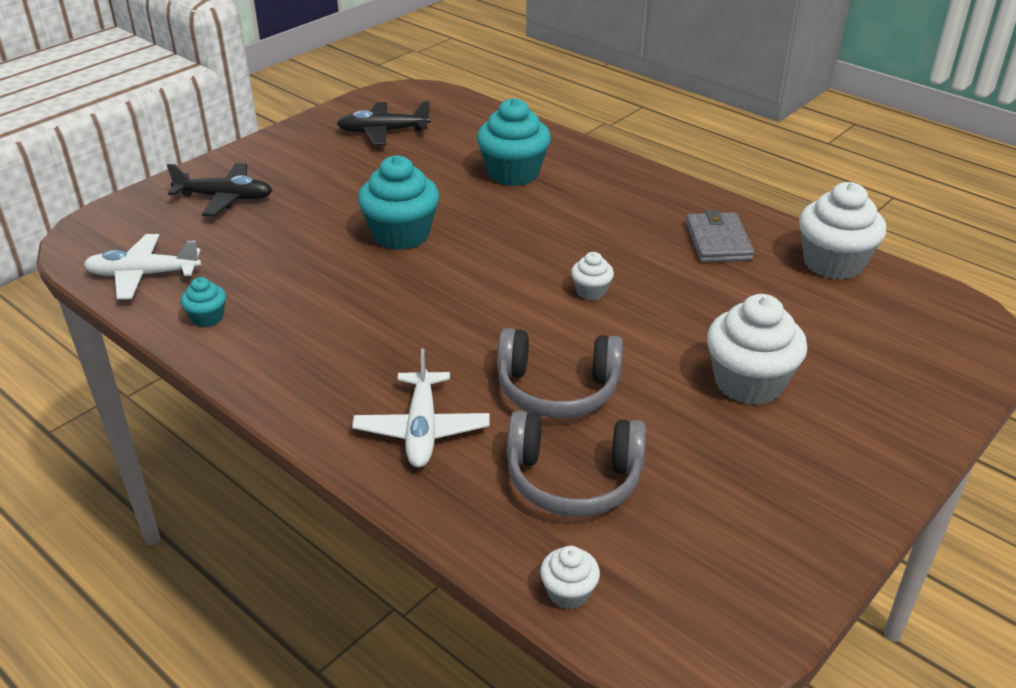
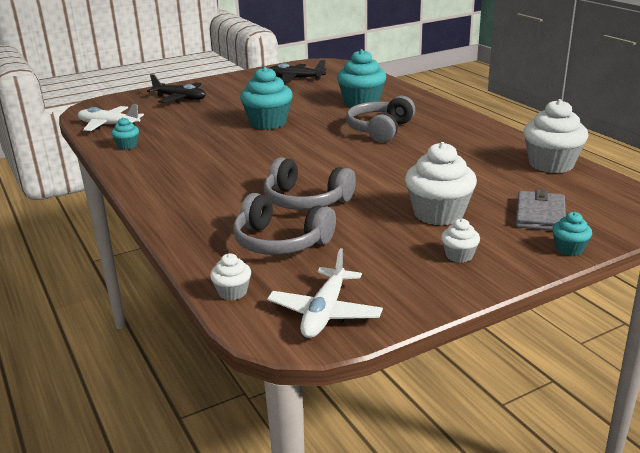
camera: 20 degrees right, 10 degrees down
white plane [352,348,490,467] -> white plane moved to [267,248,383,338]
white cupcake [571,252,614,300] -> white cupcake moved to [441,219,480,263]
grey wallet [686,210,754,262] -> grey wallet moved to [516,189,566,231]
none -> grey headphones [346,96,415,143]
none -> turquoise cupcake [552,212,592,256]

